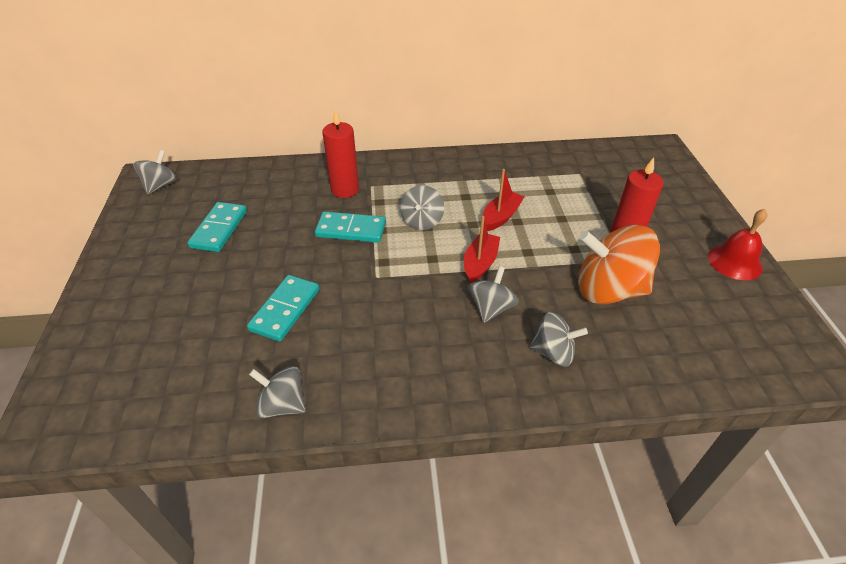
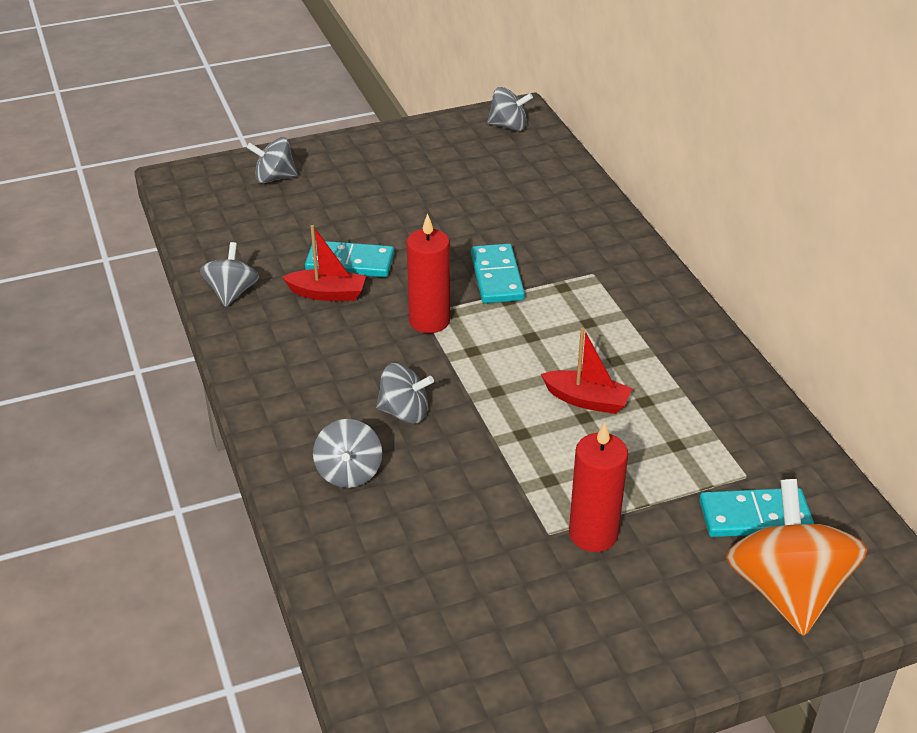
camera: 75 degrees right, 5 degrees down
turquoise domino [187,202,247,252] -> turquoise domino moved to [699,488,814,537]
red candle [322,109,359,198] -> red candle moved to [407,214,450,333]
grey spinning top [400,185,444,230] -> grey spinning top moved to [247,137,298,183]
red boat [464,216,500,283] -> red boat moved to [282,225,366,301]
orange spinning top [578,225,660,304] -> orange spinning top moved to [726,479,867,636]
red bell [708,209,767,280] -> none

